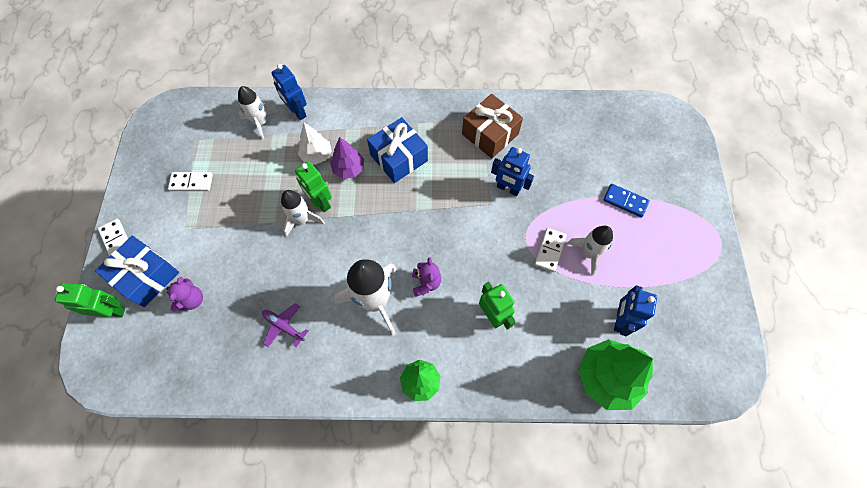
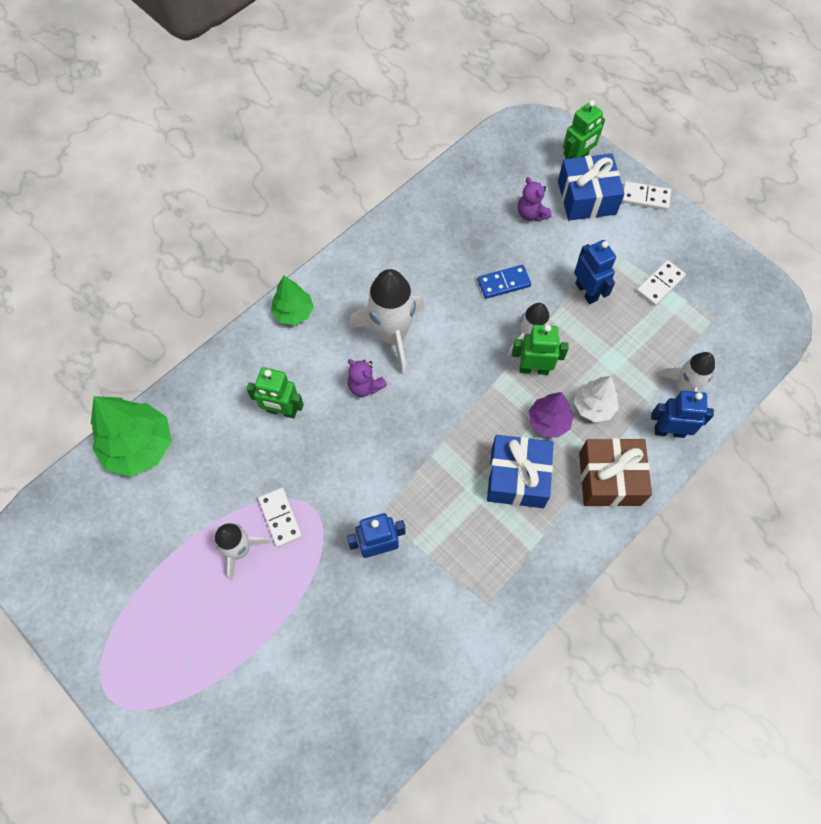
camera: 135 degrees right, 0 degrees up
purple plane [262,303,308,347] -> none
brown gift [462,94,523,158] -> brown gift moved to [579,438,652,507]
blue domino [603,184,650,217] -> blue domino moved to [478,265,531,299]
blue robot [614,285,657,336] -> blue robot moved to [574,240,616,304]

